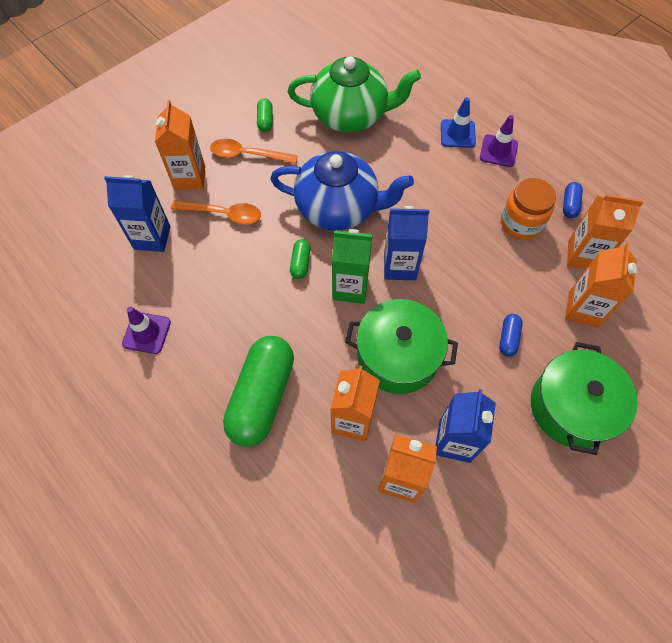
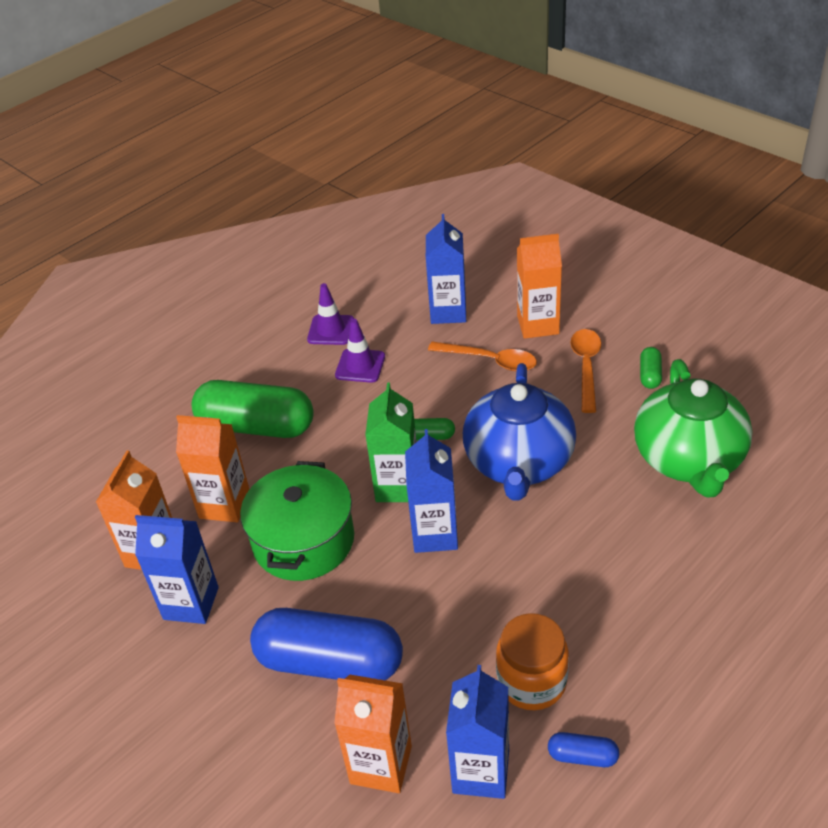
camera: 90 degrees right, 20 degrees down
orange spoon [171,200,261,224] -> orange spoon turned 75 degrees counterclockwise [428,342,537,371]
green capsule [257,98,273,132] -> green capsule turned 75 degrees counterclockwise [640,347,662,389]
blue traffic cone [441,97,476,148] -> none
purple traffic cone [480,115,518,167] -> purple traffic cone moved to [335,319,385,383]
blue capsule [499,314,523,357] -> blue capsule [250,608,403,680], size x2.37
green pot [531,342,638,455] -> none
orange carton [567,194,644,269] -> blue carton [446,665,509,799]

